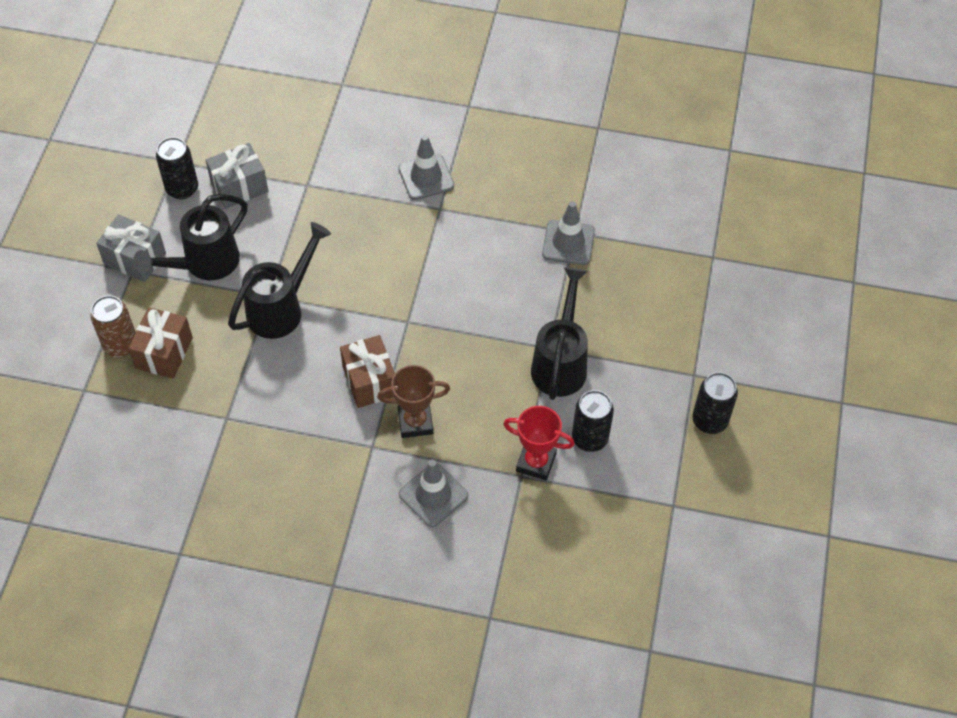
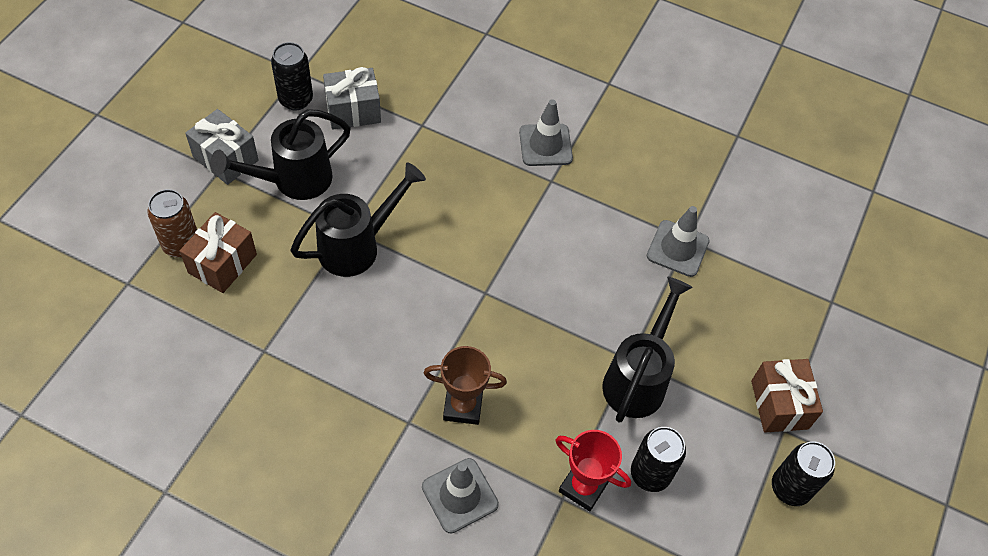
camera: 10 degrees right, 0 degrees up
brown gift [340,335,395,408] -> brown gift moved to [751,359,823,433]

